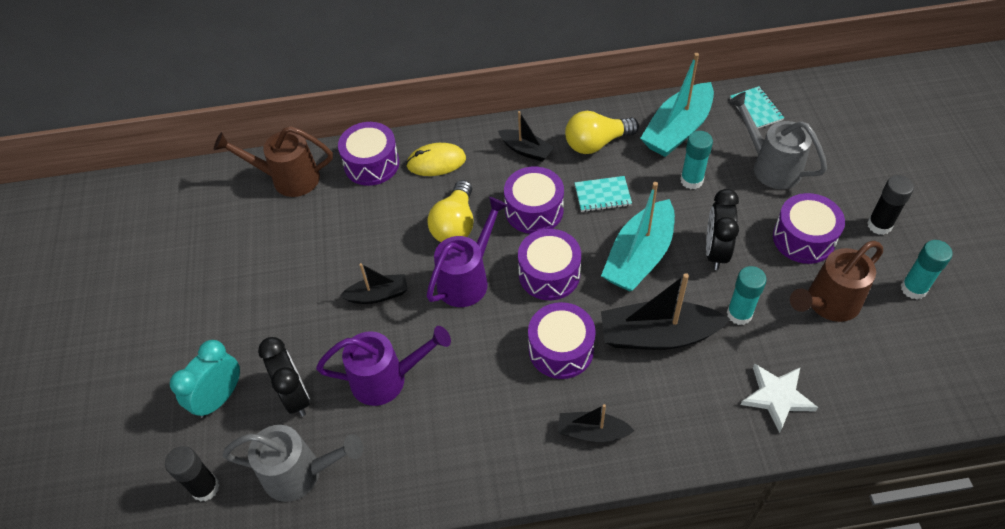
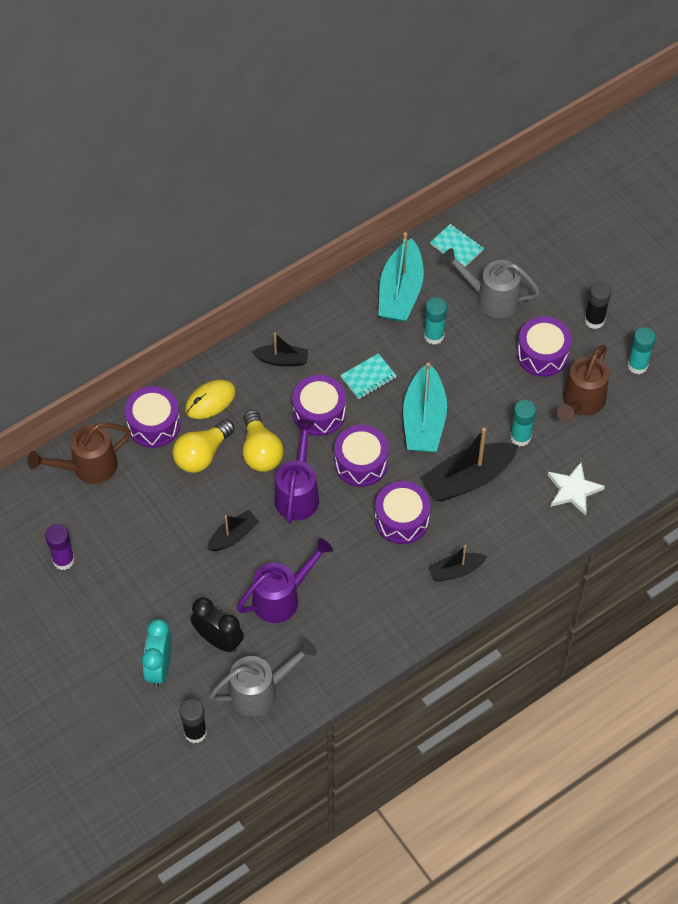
camera: 30 degrees left, 5 degrees up
yellow light bulb [565,111,639,154] -> yellow light bulb moved to [173,419,235,473]
black clock [706,189,739,270] -> none
none -> purple glue stick [45,524,75,570]

